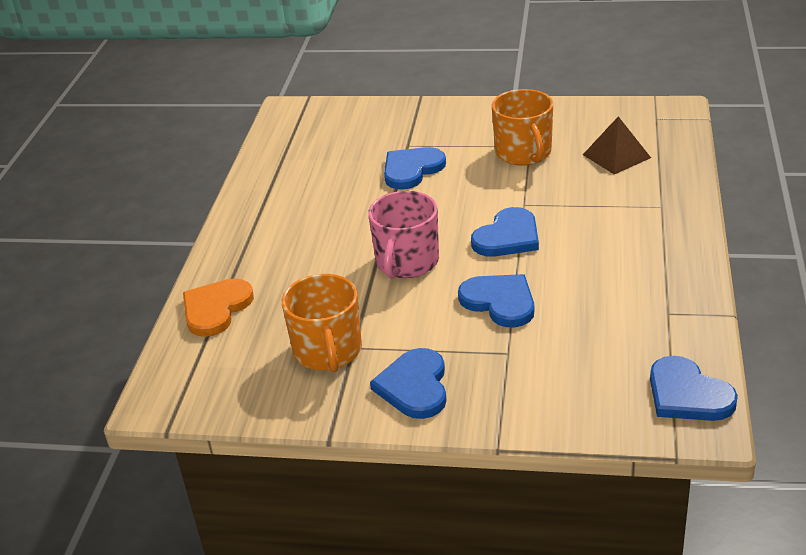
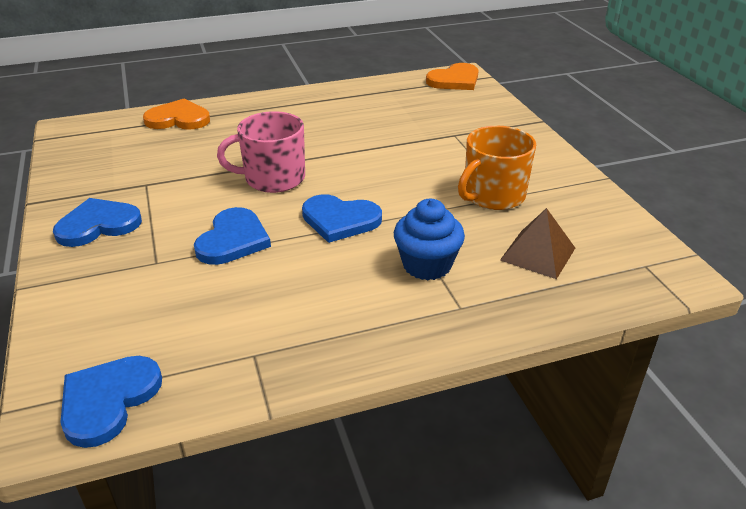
camera: 60 degrees right, 0 degrees up
orange mug [282,274,362,372] -> none
blue heart [384,147,446,190] -> none
none -> blue cupcake [394,199,465,280]
none -> orange heart [426,63,479,90]

